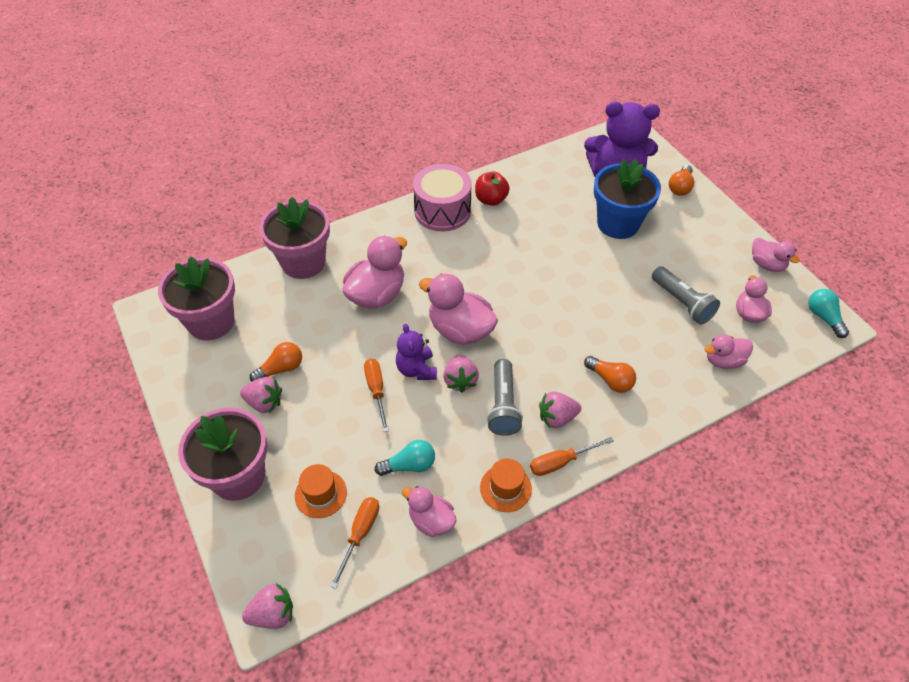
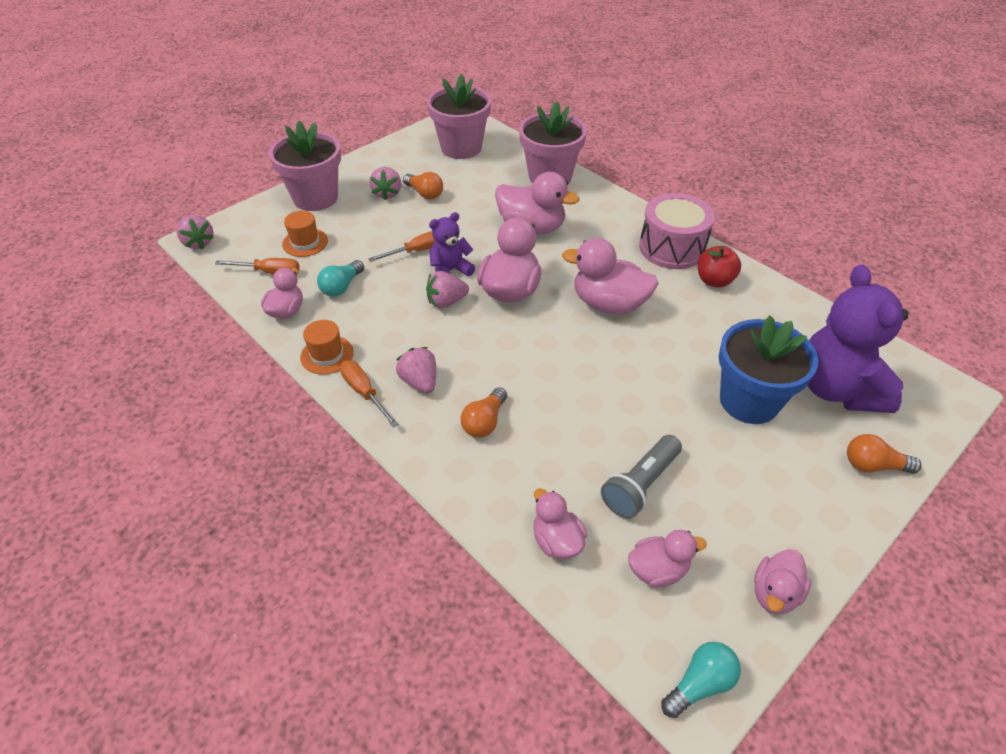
camera: 75 degrees right, 5 degrees down
turquoise light bulb [375,440,435,476] -> turquoise light bulb turned 60 degrees clockwise [317,260,364,297]
grey flashlight [487,359,523,436] -> none
none -> pink duck [562,238,659,314]

